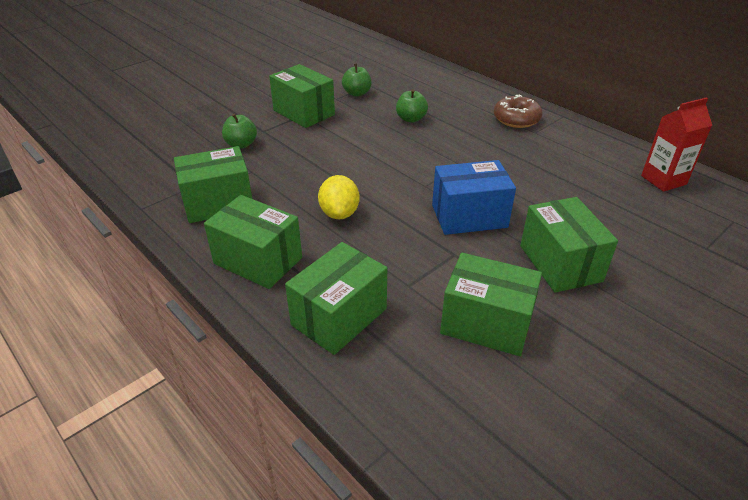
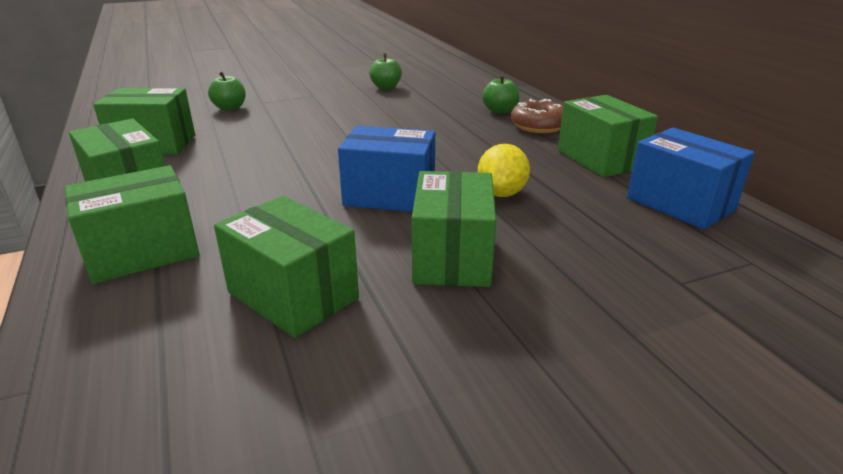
camera: 20 degrees right, 10 degrees down
green box [269,64,335,128] -> green box moved to [558,95,658,178]
yellow lemon [318,175,360,219] -> yellow lemon moved to [478,144,530,197]
green apple [396,89,428,123] -> green apple moved to [483,75,519,114]
red carton [641,97,712,192] -> blue box [627,128,755,229]

